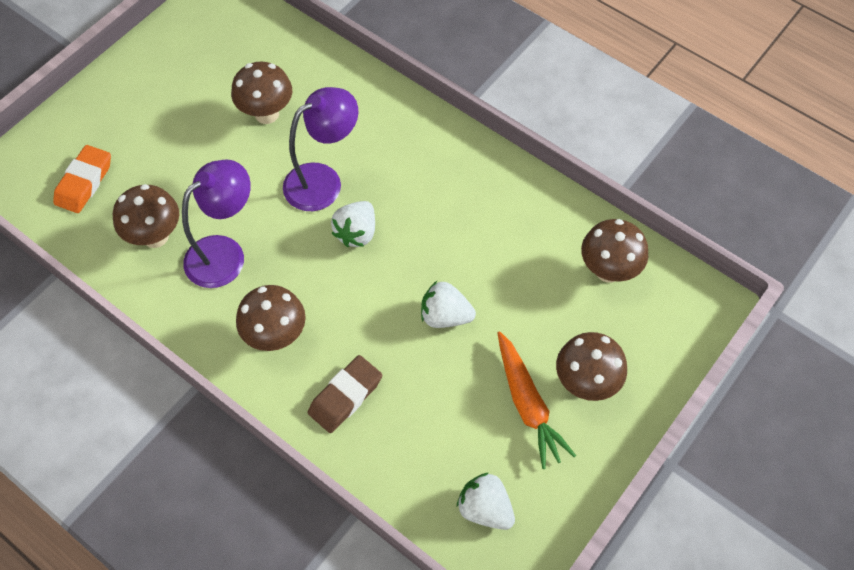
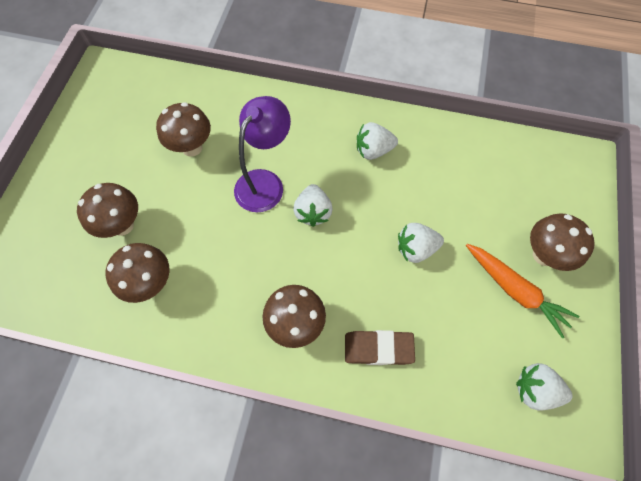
camera: 25 degrees left, 5 degrees up
orange eraser [53,145,111,213] -> none
purple lamp [182,159,251,288] -> none
brown eraser [308,355,382,433] -> brown eraser turned 75 degrees clockwise [345,330,415,365]
brown mushroom [581,219,648,283] -> brown mushroom moved to [77,183,138,238]
none -> white strawberry [357,122,398,160]

